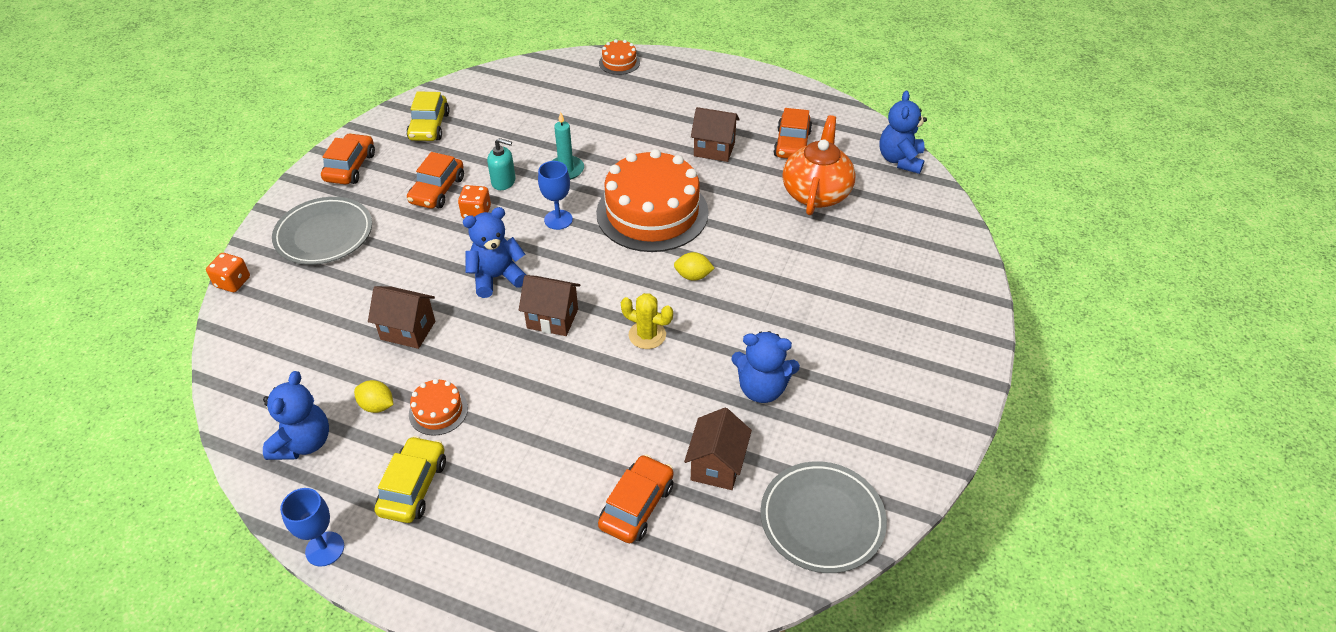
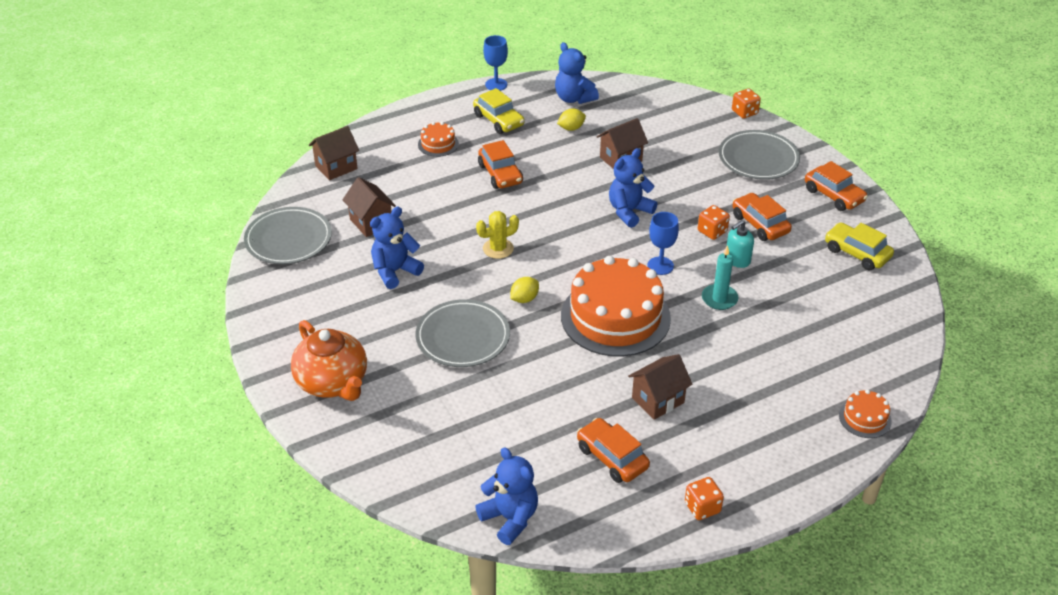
camera: 130 degrees right, 5 degrees down
orange cake [409,379,468,436] -> orange cake moved to [418,122,459,157]
blue teddy bear [463,207,526,298] -> blue teddy bear turned 150 degrees counterclockwise [609,148,657,228]
brown house [519,275,580,336] -> brown house moved to [309,126,359,180]
orange car [598,455,673,543] -> orange car moved to [478,140,523,189]
orange teapot [783,115,856,215] -> orange teapot moved to [291,320,367,401]
none -> grey plate [415,299,510,367]
none -> orange dice [685,477,724,520]

